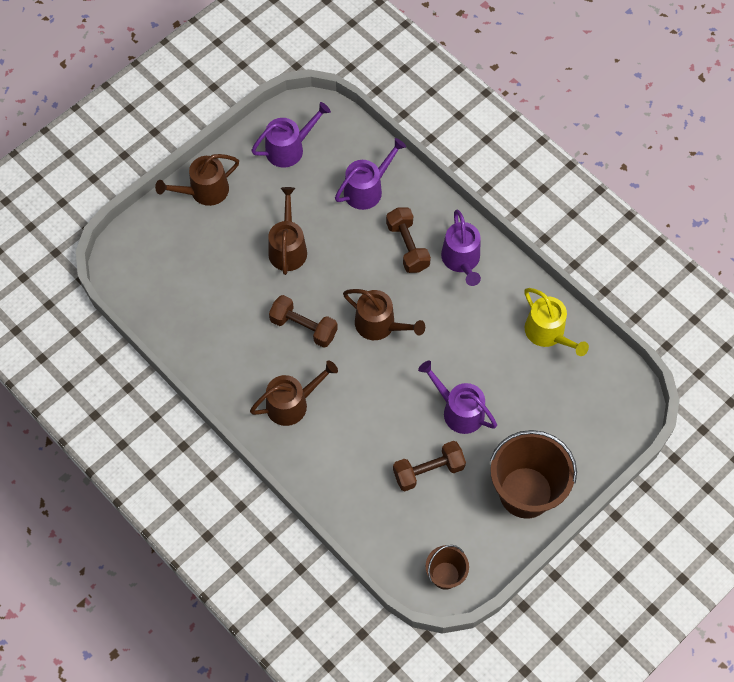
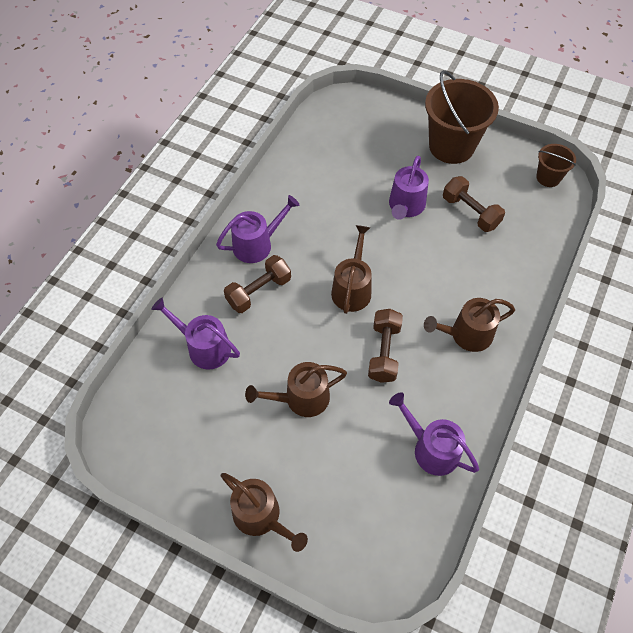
camera: 110 degrees left, 5 degrees down
brown watering can [250,360,338,426] -> brown watering can turned 60 degrees counterclockwise [424,298,515,352]
purple watering can [251,102,331,167] -> purple watering can moved to [389,392,479,476]
yellow watering can [524,288,589,356] -> none

